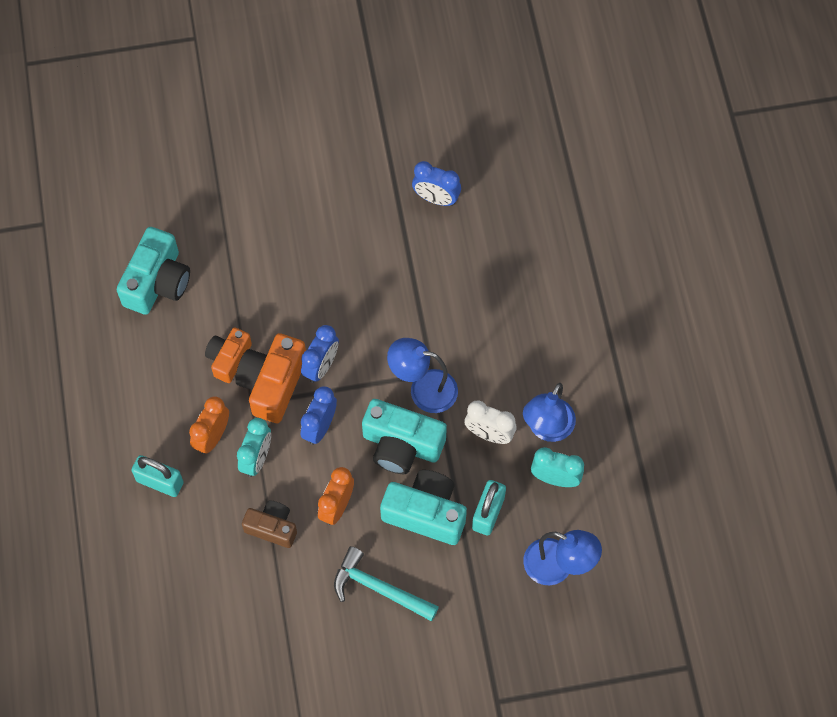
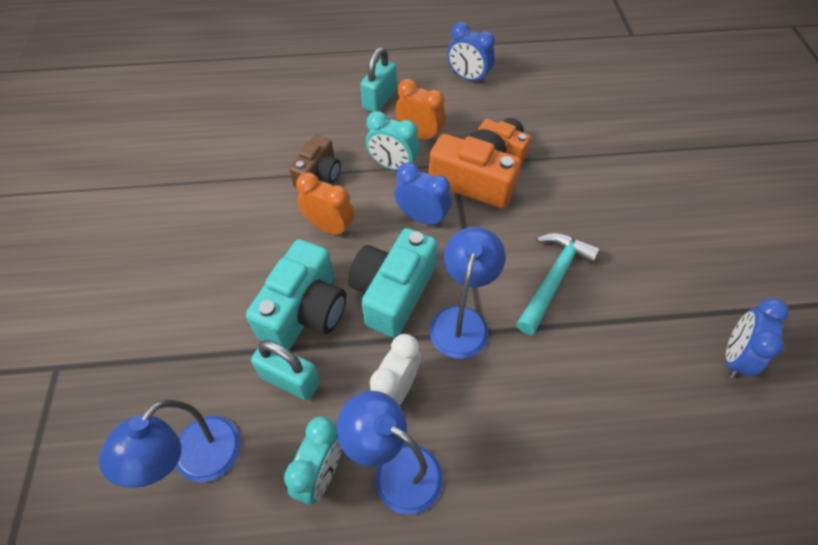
camera: 95 degrees right, 10 degrees down
turquoise camera [117,227,190,315] -> none
blue clock [301,325,339,383] -> blue clock moved to [447,22,495,84]
turquoise hammer [334,546,439,621] -> turquoise hammer moved to [516,233,600,335]

